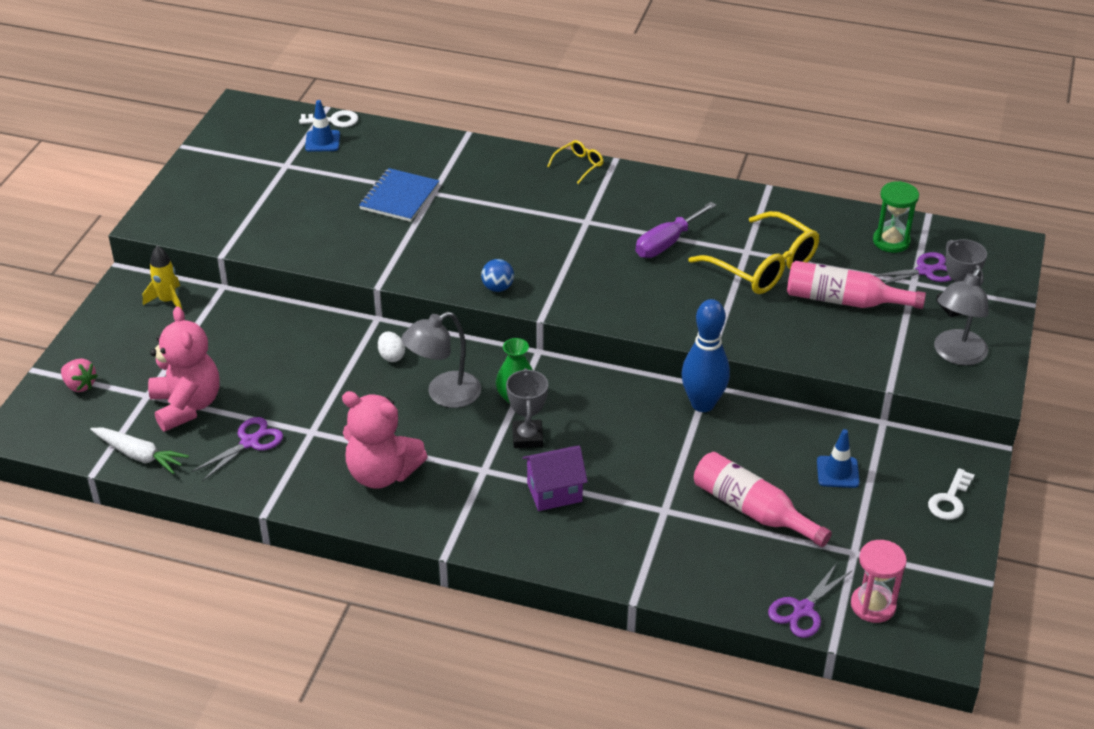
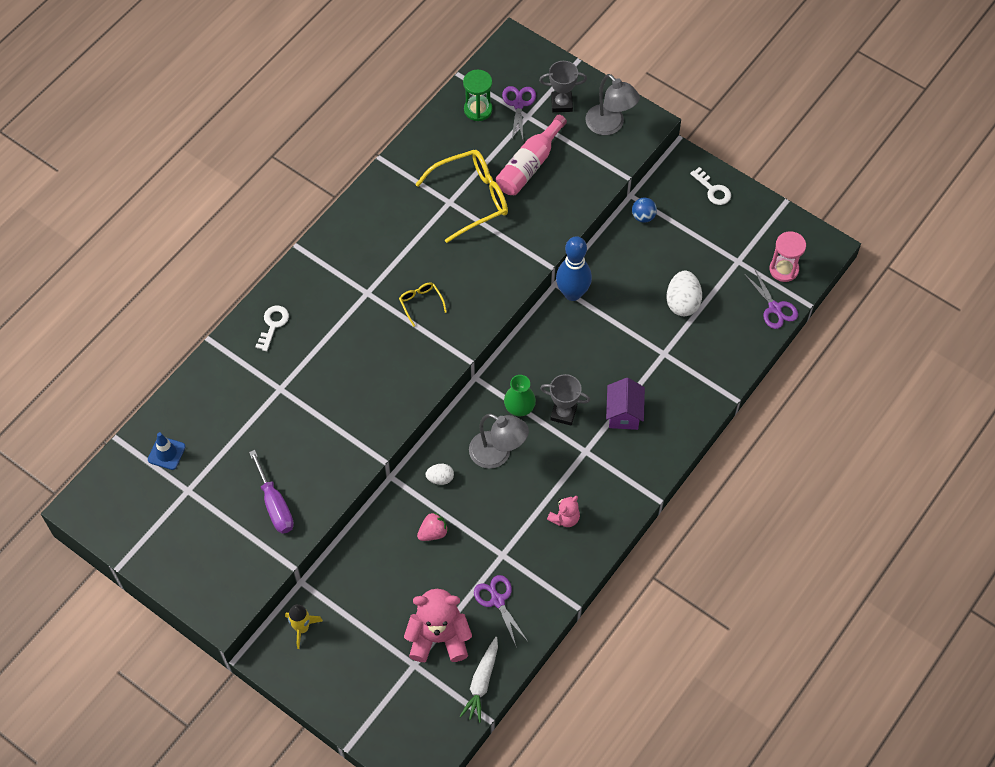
camera: 70 degrees left, 20 degrees up
pink strawberry [61,359,98,392] -> pink strawberry moved to [417,512,448,541]
white carrot [90,427,189,474] -> white carrot turned 150 degrees clockwise [460,637,498,723]
white key [299,110,358,127] -> white key moved to [255,305,289,351]
pink teddy bear [342,391,428,489] -> pink teddy bear [547,496,580,527], size x0.52
blue notebook [359,168,439,222] -> none
grey lamp [402,312,481,408] -> grey lamp turned 45 degrees counterclockwise [469,413,529,469]
blue ball [481,259,514,292] -> blue ball moved to [632,198,657,223]
yellow glasses [547,140,604,184] -> yellow glasses moved to [399,282,447,327]
purple screwdriver [636,202,716,258] -> purple screwdriver moved to [249,450,294,534]
pink bottle [694,452,832,547] -> white egg [666,271,702,316]
blue traffic cone [817,429,860,488] -> none

